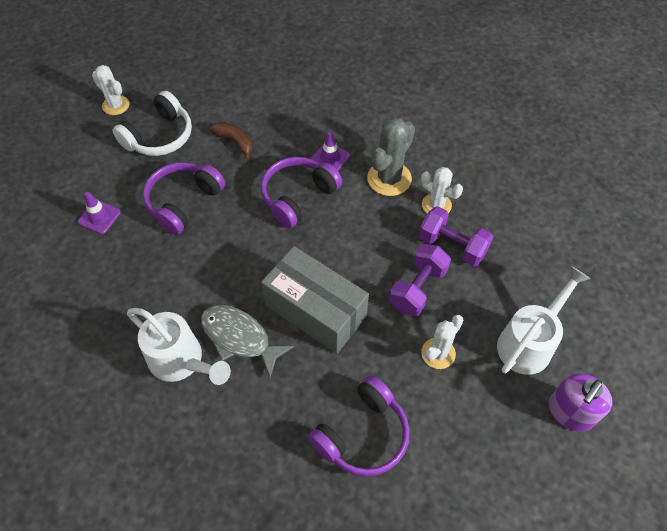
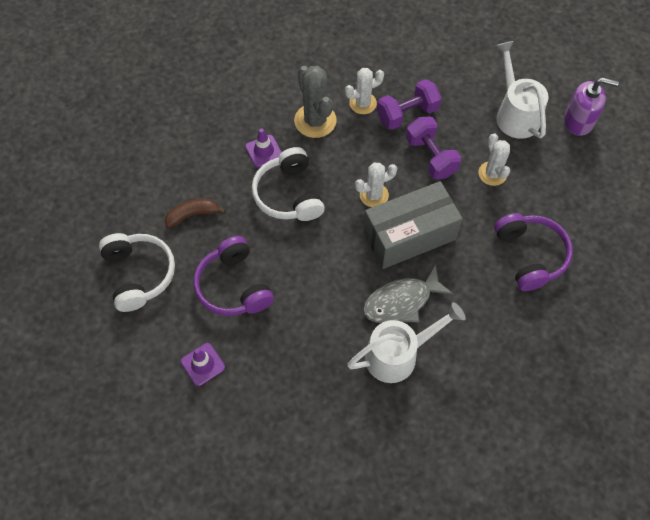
camera: 60 degrees left, 5 degrees up
white cactus [92,65,130,115] -> white cactus moved to [355,163,397,207]
purple headphones [261,157,342,228] -> white headphones [252,147,325,221]
purple soap dispenser [549,373,613,431] -> purple soap dispenser turned 60 degrees counterclockwise [564,78,619,136]

